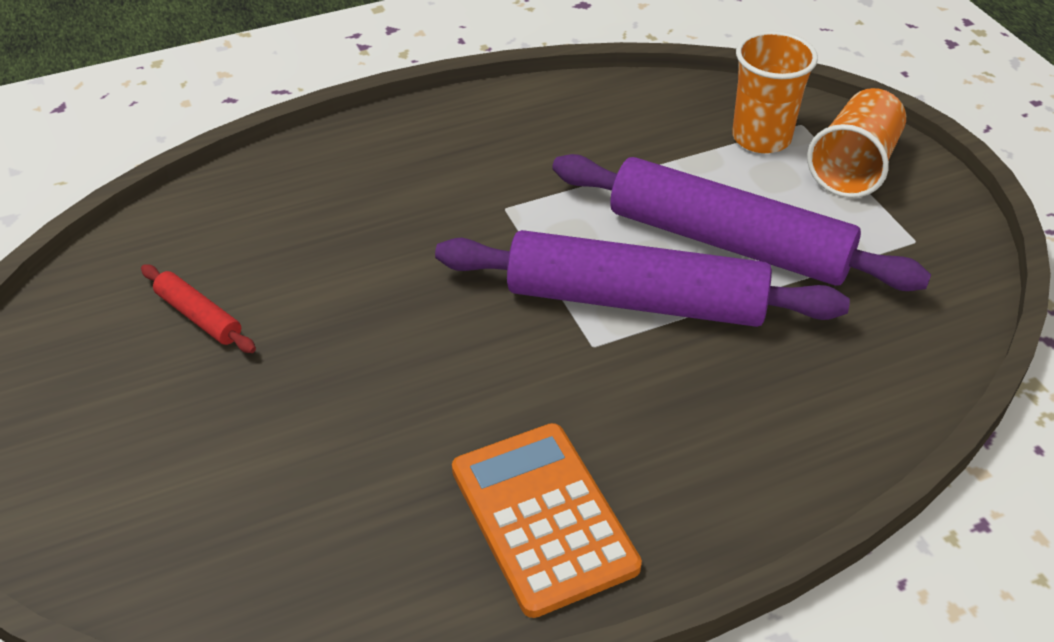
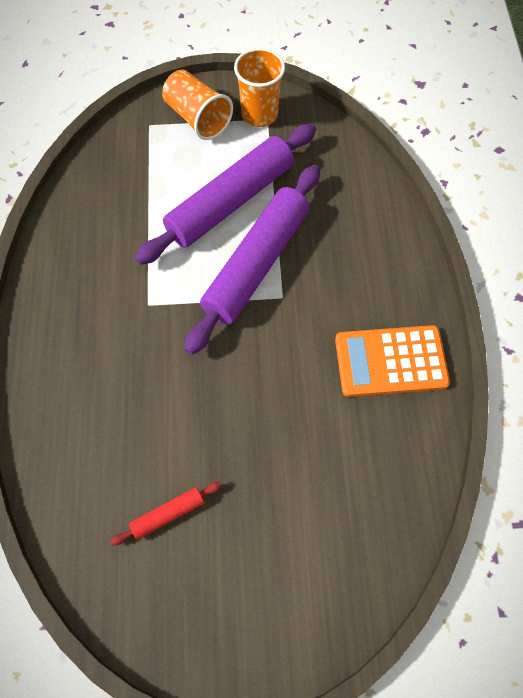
camera: 70 degrees left, 20 degrees up
orange cup [732,31,818,153] -> orange cup moved to [234,48,285,127]

